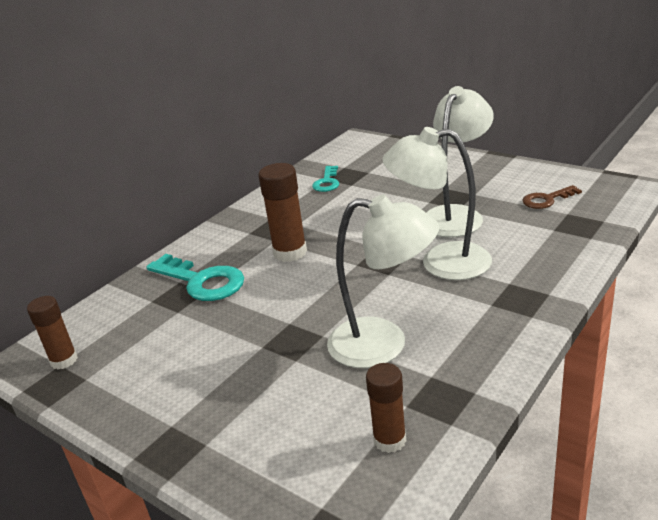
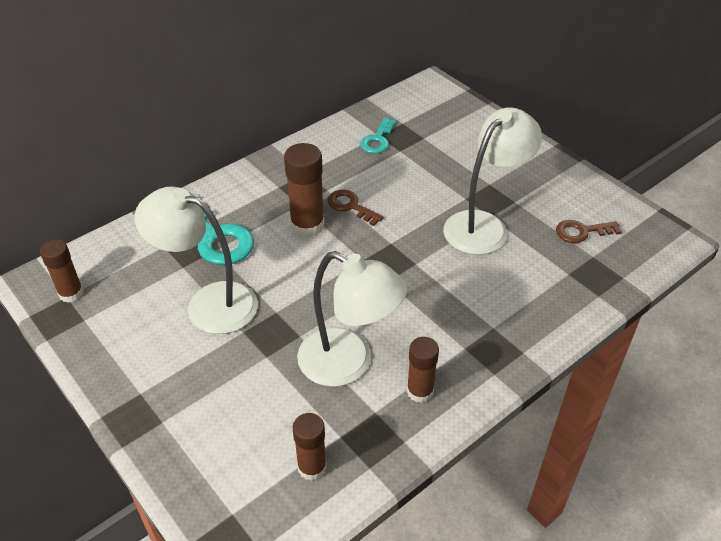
camera: 10 degrees right, 15 degrees up
white lamp [382,127,492,280] -> white lamp moved to [134,186,258,334]
none -> brown key [327,189,384,226]
none -> brown glue stick [407,337,439,403]

